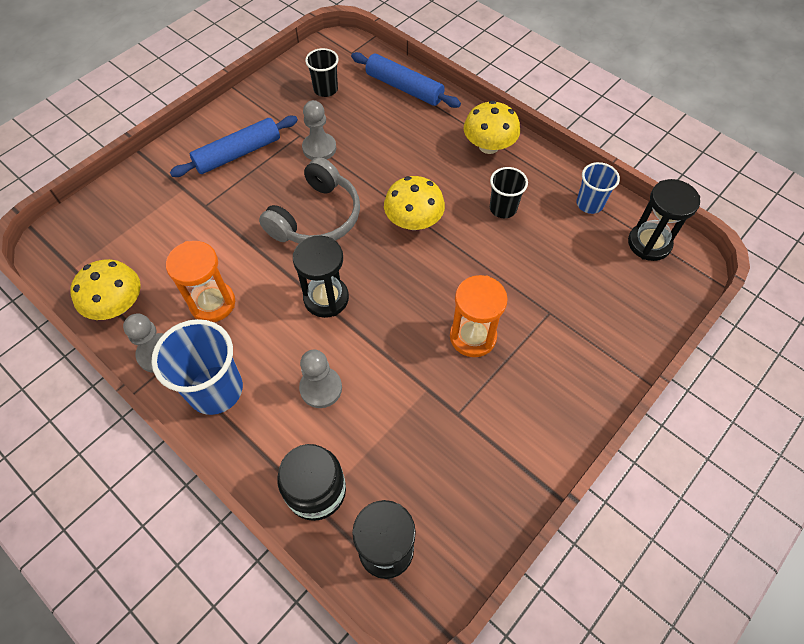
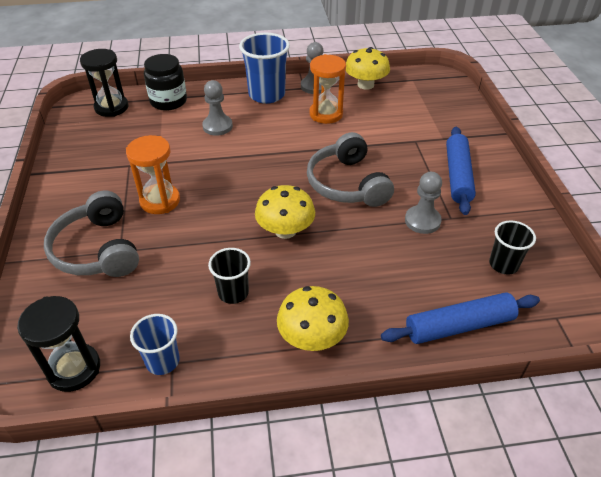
camera: 130 degrees right, 15 degrees down
black hourglass [293,235,349,318] -> none
none -> grey headphones [44,190,139,277]

